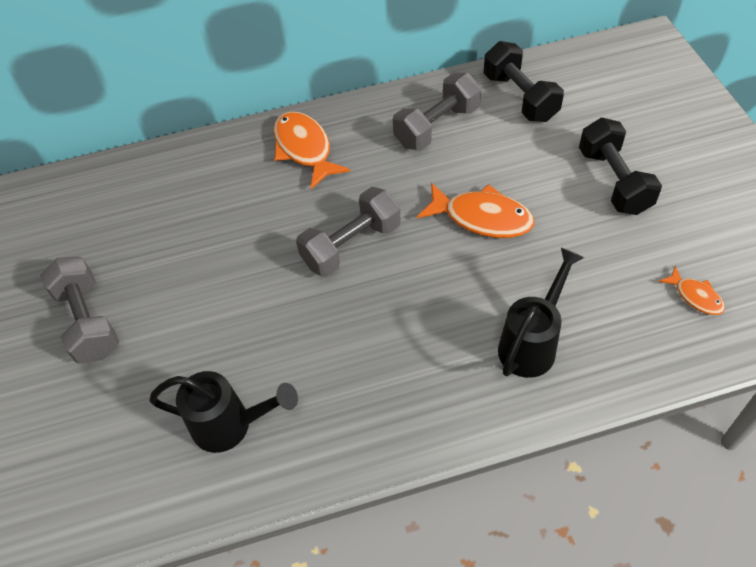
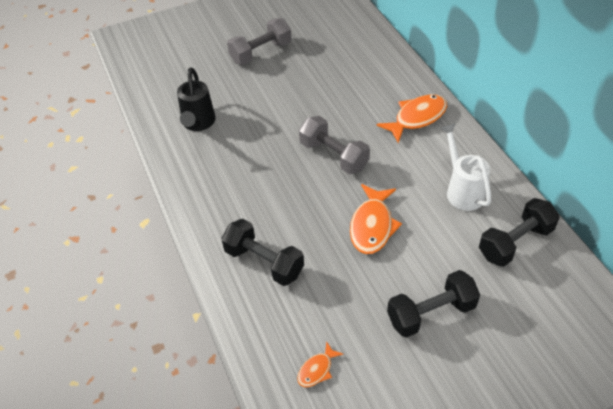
camera: 80 degrees right, 5 degrees down
grey dumbbell [393,73,481,150] -> white watering can [441,123,491,211]
black watering can [498,248,584,378] -> black dumbbell [221,219,304,286]

